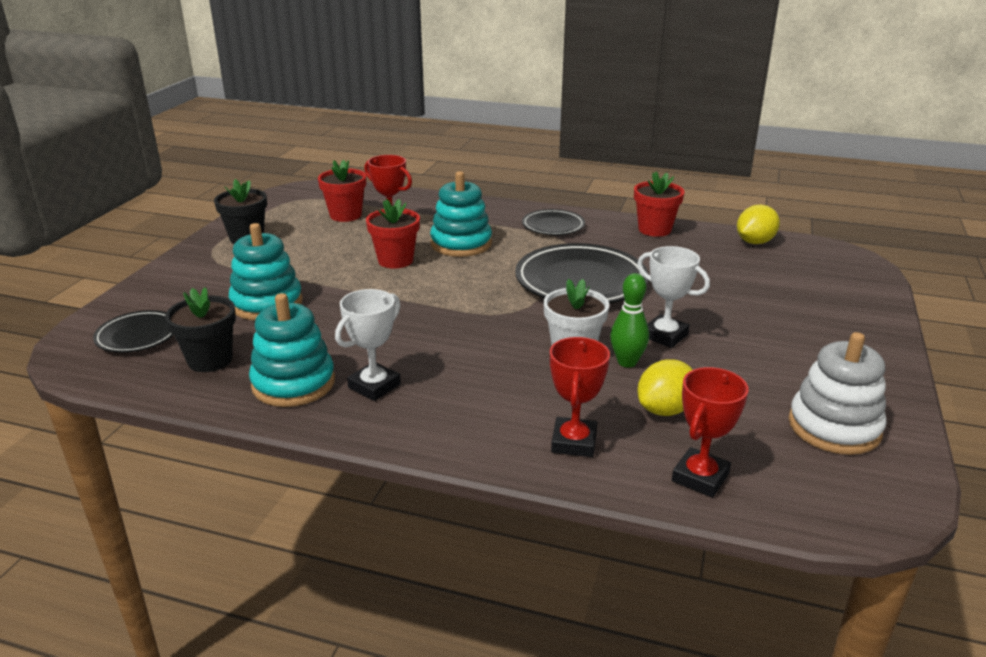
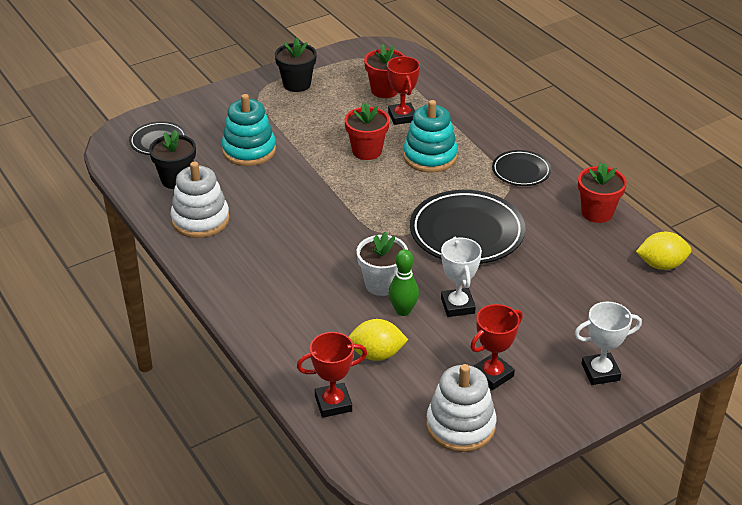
camera: 40 degrees right, 10 degrees up
turquoise stacking toy [249,293,335,407] -> white stacking toy [171,162,230,238]
white trophy [335,289,401,401] -> white trophy moved to [574,302,642,385]
red trophy [550,337,610,457] -> red trophy moved to [470,304,523,390]

